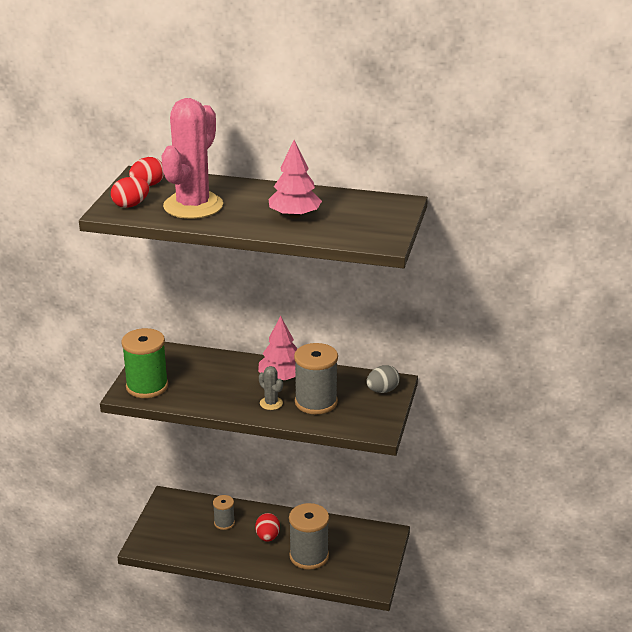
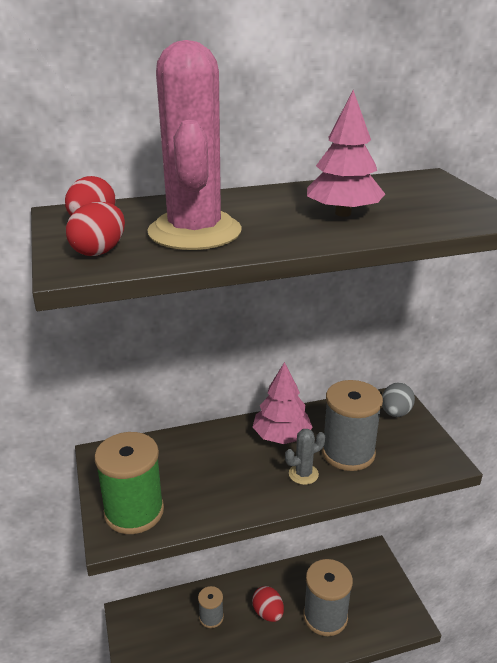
camera: 30 degrees left, 0 degrees up
grey cactus [259,366,283,410] -> grey cactus turned 45 degrees counterclockwise [285,429,325,485]

